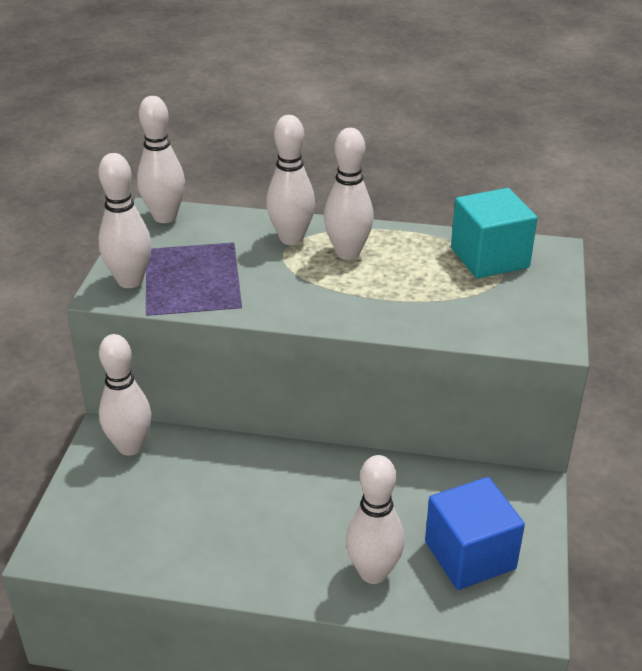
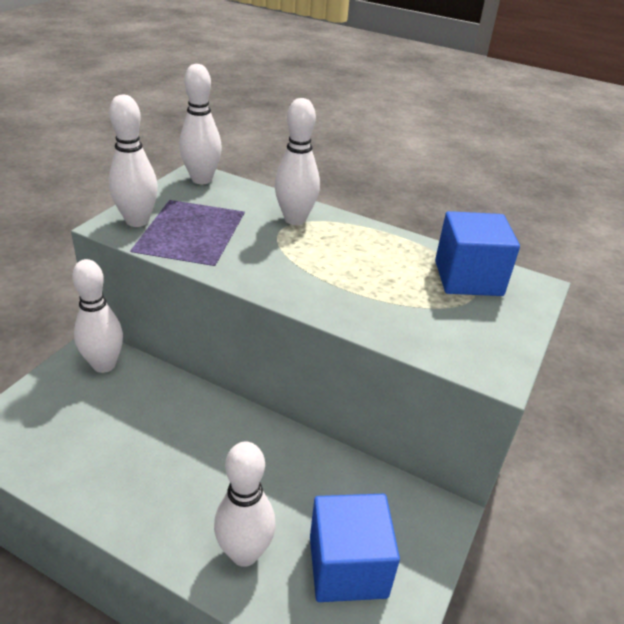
camera: 15 degrees right, 0 degrees up
white bowling pin [324,128,374,260] -> none
turquoise cube [451,188,537,279] -> blue cube [435,211,520,296]

